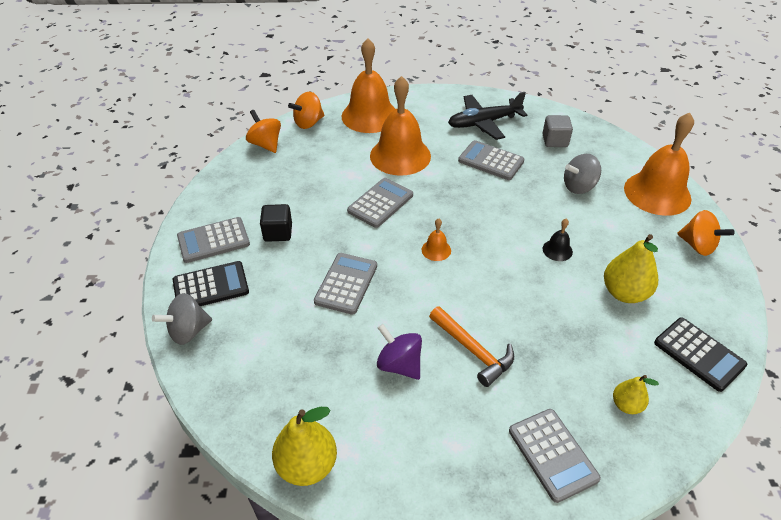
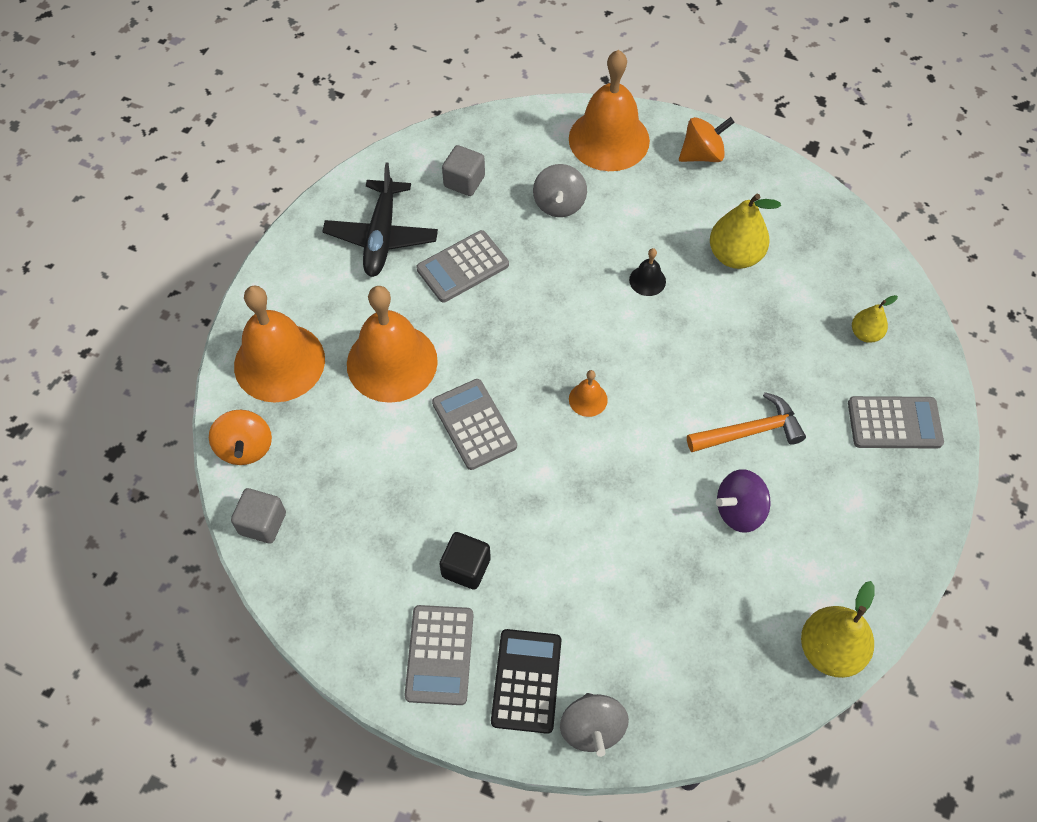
camera: 65 degrees left, 15 degrees up
orange spinning top [246,110,281,153] -> grey cube [231,488,286,544]
grey calculator [314,253,377,315] -> none
black calculator [654,317,747,392] -> none

